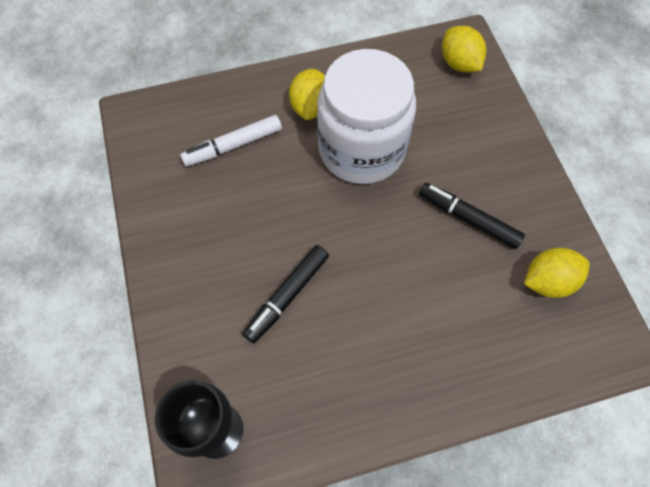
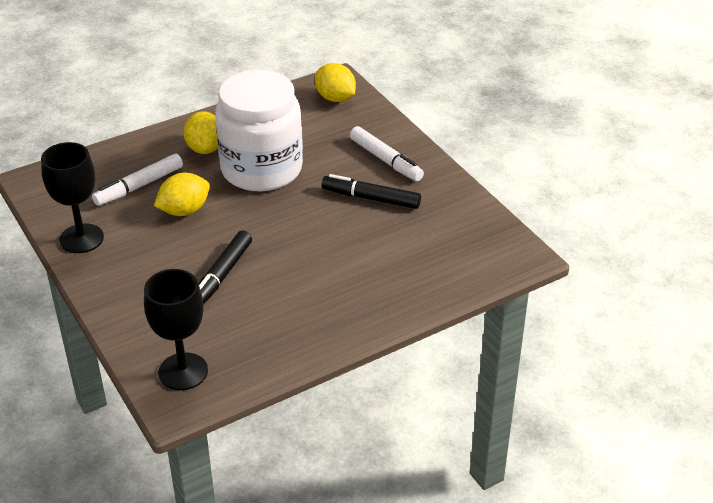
camera: 15 degrees left, 25 degrees down
yellow lemon [524,248,590,298] -> yellow lemon moved to [154,173,210,216]
none -> black goblet [41,142,104,253]
none -> white marker [350,126,424,181]

